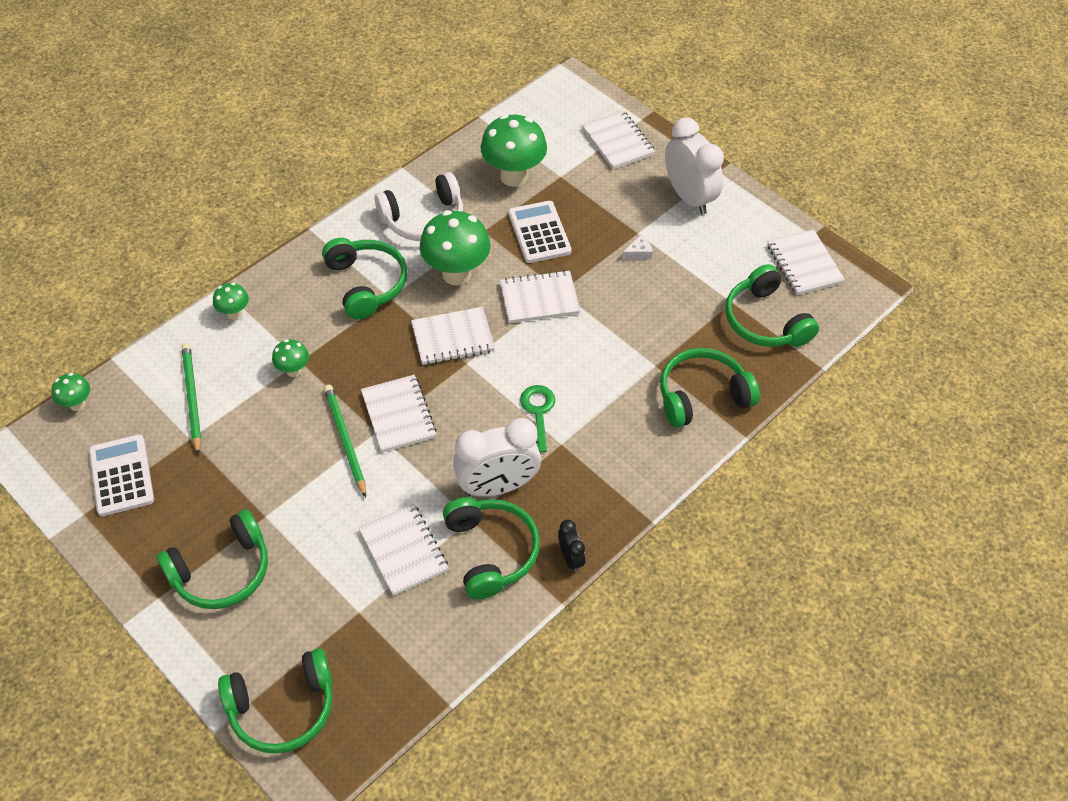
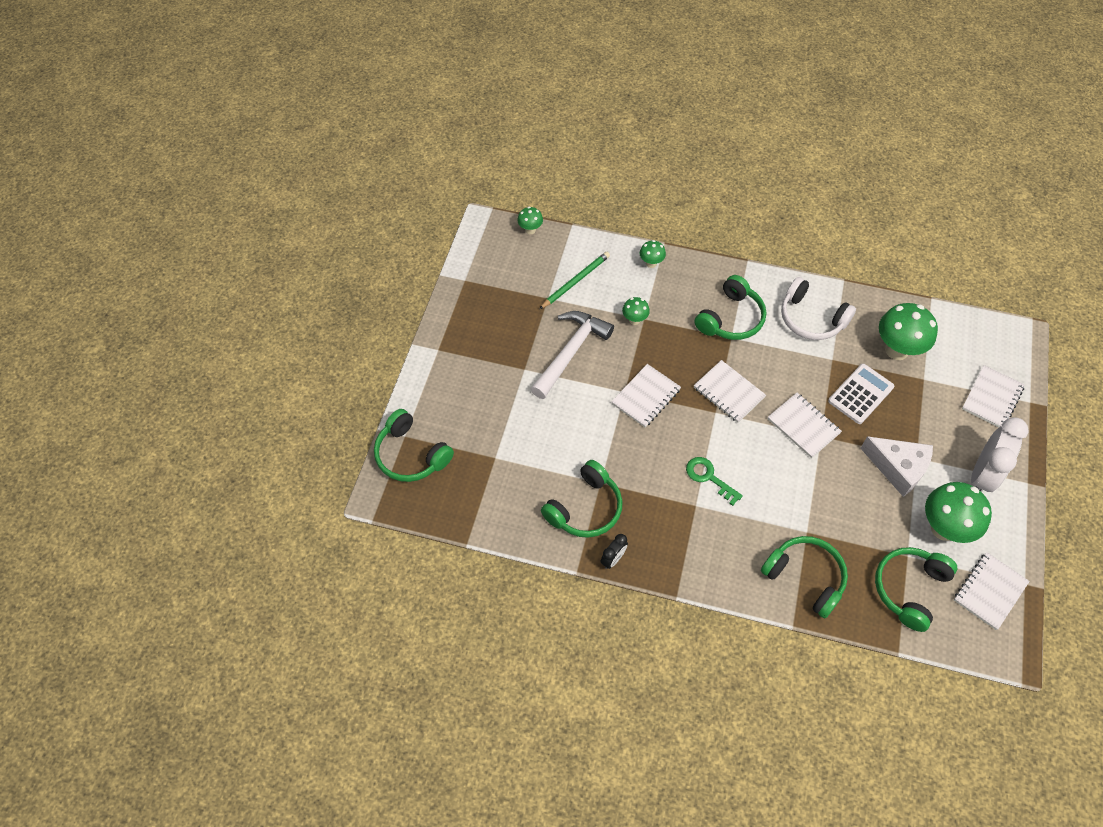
camera: 60 degrees right, 5 degrees up
white calculator [89,434,154,516] -> none
green headphones [156,509,268,609] -> none
green pencil [324,385,366,498] -> none
white notebook [359,504,449,596] -> none
green mushroom [420,210,490,285] -> green mushroom moved to [925,482,992,543]
white clock [453,418,541,497] -> none
green key [520,385,555,452] -> green key turned 105 degrees counterclockwise [686,457,743,506]
white cheese [622,235,653,260] -> white cheese [860,436,933,497], size x2.47
none -> white hammer [531,311,614,399]

